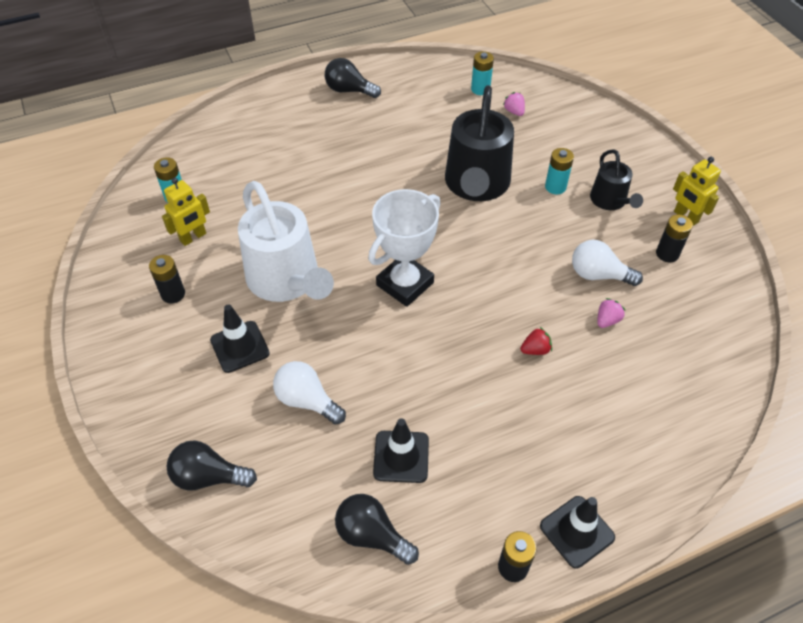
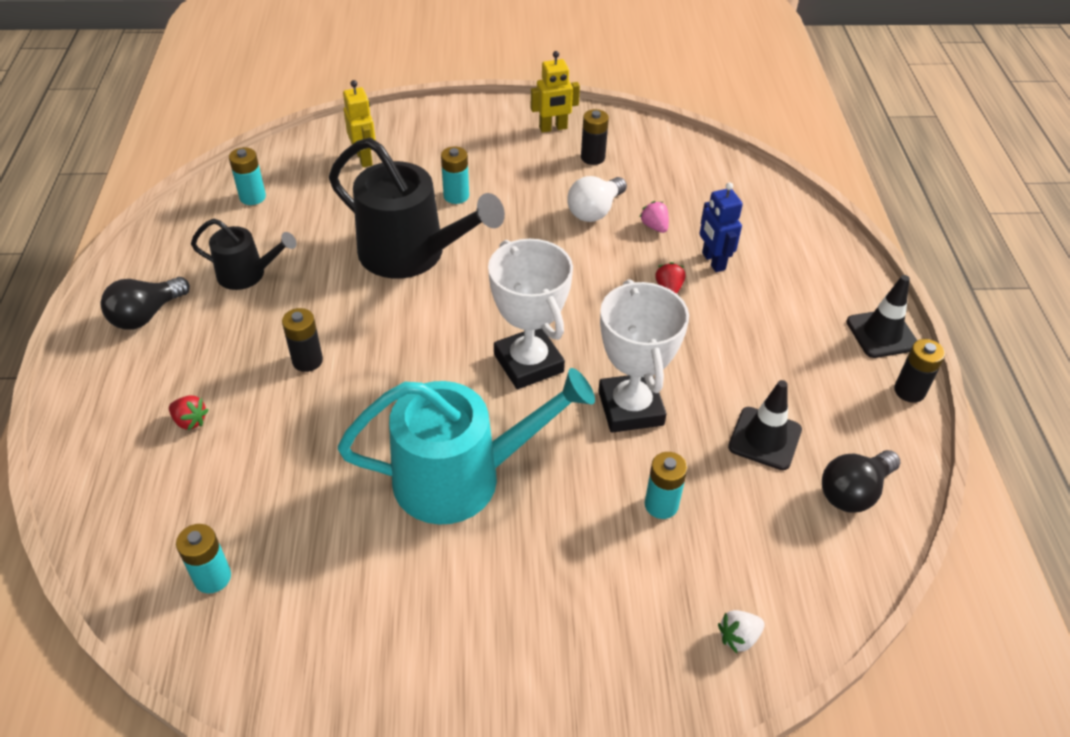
camera: 70 degrees left, 5 degrees down
black battery [149,255,185,304] -> black battery moved to [282,308,323,372]
yellow robot [162,178,210,246] -> yellow robot moved to [343,80,376,167]
black light bulb [166,440,257,490] -> white strawberry [718,610,765,653]
black traffic cone [210,304,270,373] -> none
white watering can [238,181,334,302] -> turquoise watering can [338,368,595,524]
white light bulb [273,361,346,425] -> turquoise battery [645,452,687,519]
pink strawberry [503,92,525,116] -> none
black watering can [590,149,643,210] -> black watering can moved to [191,219,296,290]
none -> red strawberry [169,396,208,430]
none -> white trophy [598,279,689,433]
none -> blue robot [699,182,743,272]

